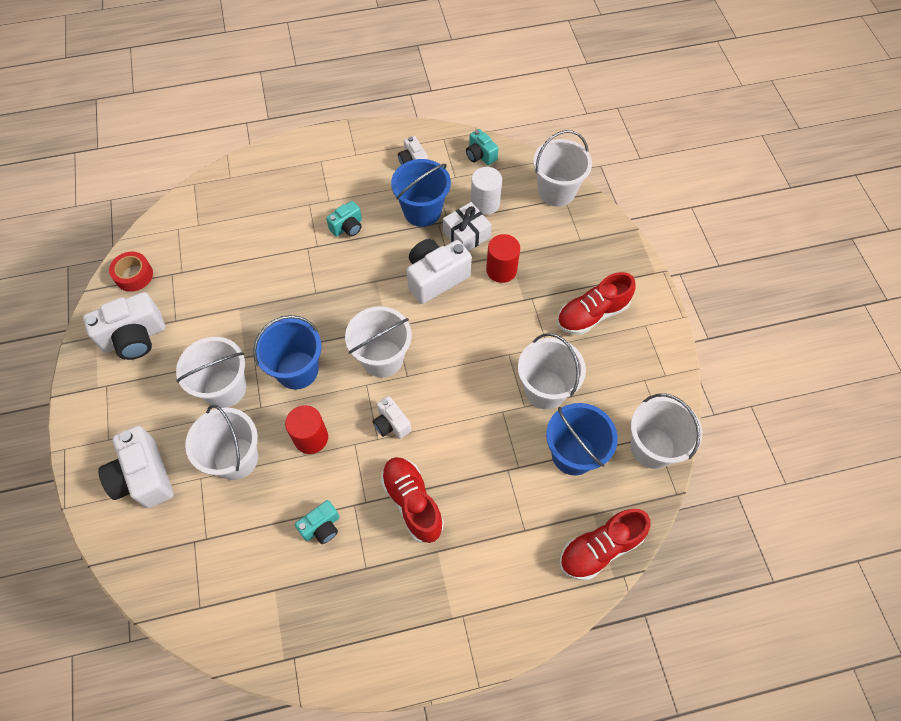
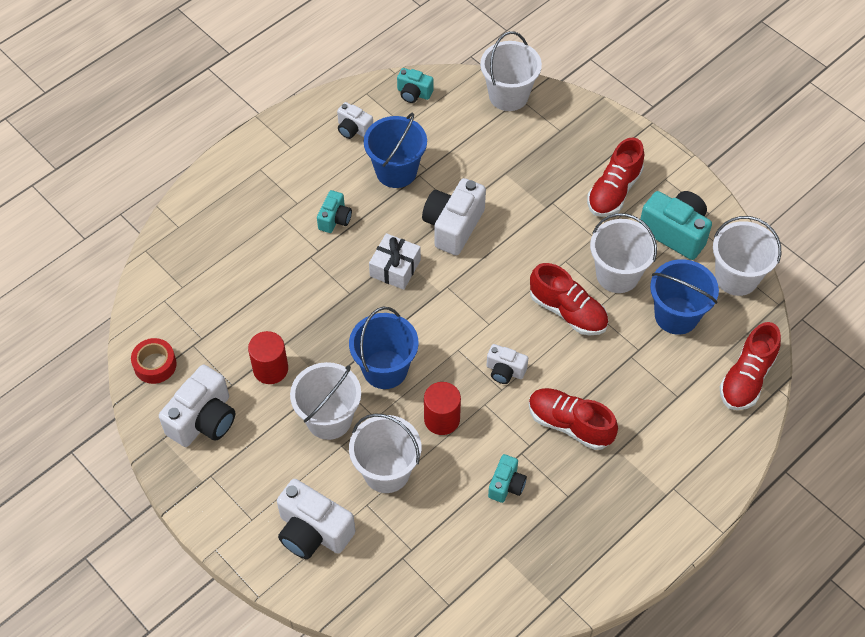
camera: 30 degrees left, 5 degrees down
white bucket [345,306,412,377] -> none
white gift [443,202,492,251] -> white gift moved to [369,233,421,290]
white cylinder [471,167,502,215] -> none
red cylinder [486,234,520,283] -> red cylinder moved to [248,331,288,384]
none -> red shoe [530,263,608,335]
none -> turquoise camera [640,191,712,260]

